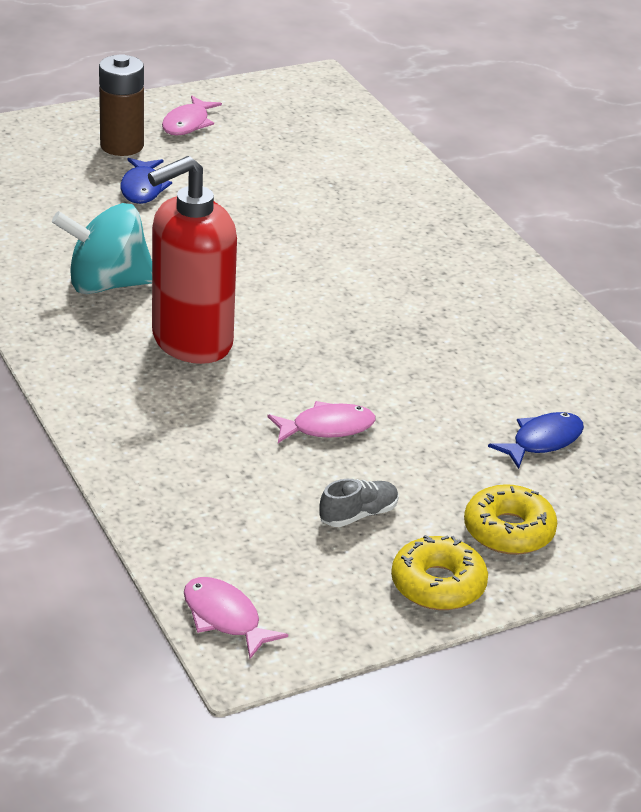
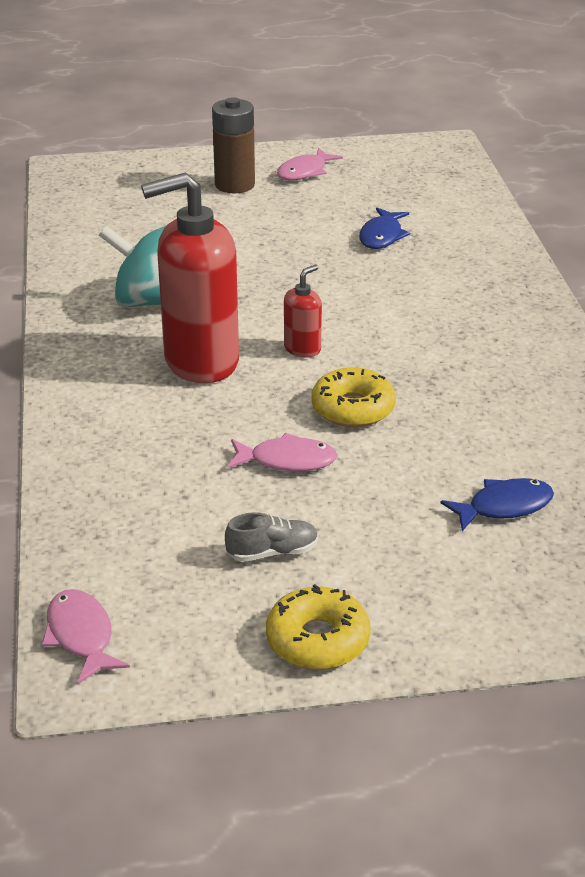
camera: 20 degrees right, 0 degrees up
blue fish [120,158,172,204] -> blue fish moved to [359,208,410,249]
yellow donut [464,484,557,555] -> yellow donut moved to [311,367,396,427]
none -> red soap dispenser [284,265,322,357]

